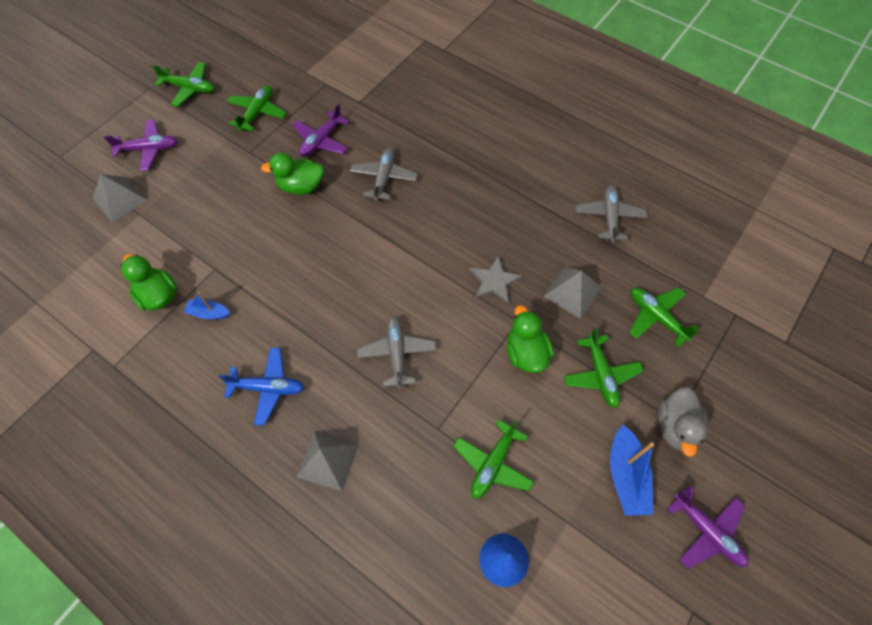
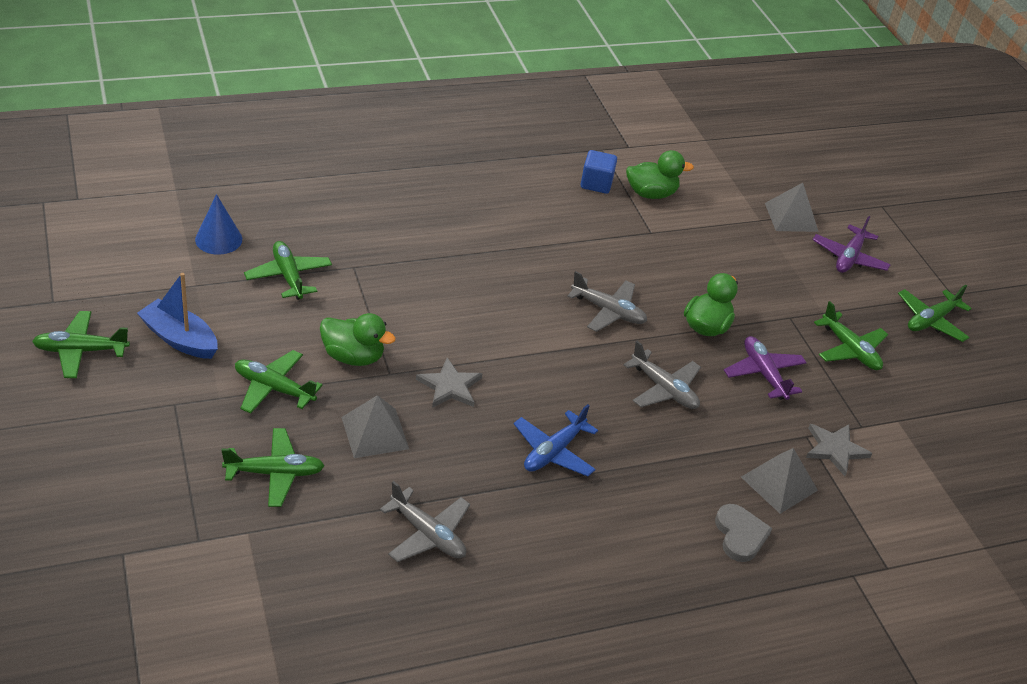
camera: 120 degrees right, 20 degrees down
blue boat [184,292,230,320] -> none
blue plane [219,348,304,426] -> blue plane moved to [514,404,598,476]
grey pyramid [296,430,359,491] -> grey pyramid moved to [741,448,818,514]
grey plane [357,316,436,389] -> grey plane moved to [567,271,647,332]
grey duck [658,387,708,457] -> none
purple plane [667,486,749,569] -> green plane [32,311,130,378]
none -> blue cube [581,150,617,194]
none -> grey heart [715,504,772,562]
none -> grey star [806,424,872,476]

